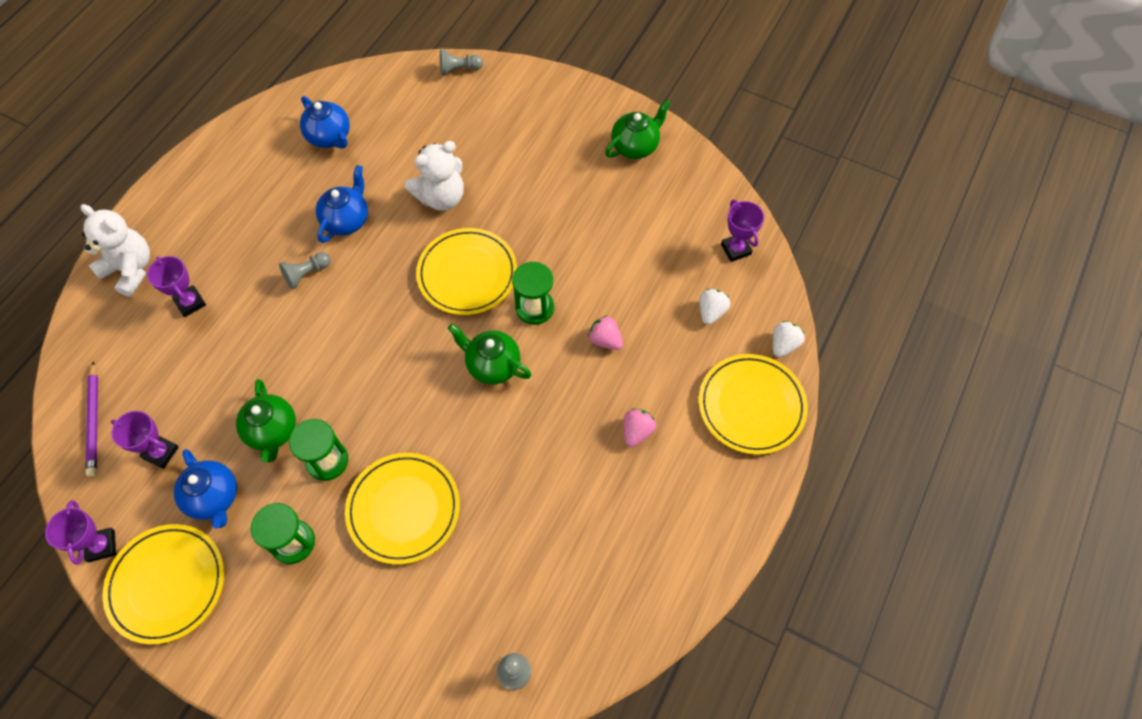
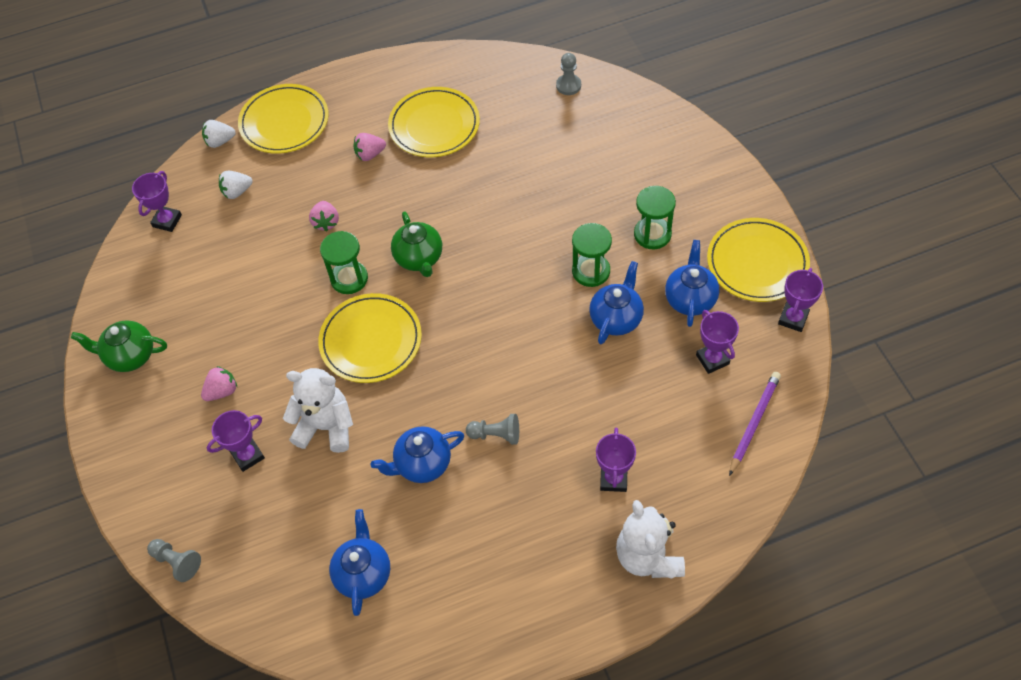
camera: 135 degrees left, 5 degrees down
green teapot [236,379,296,462] -> blue teapot [589,261,644,344]
yellow plate [345,453,460,565] -> yellow plate moved to [388,87,480,157]
none -> pink strawberry [201,366,237,401]
none -> purple trophy [207,410,265,472]

